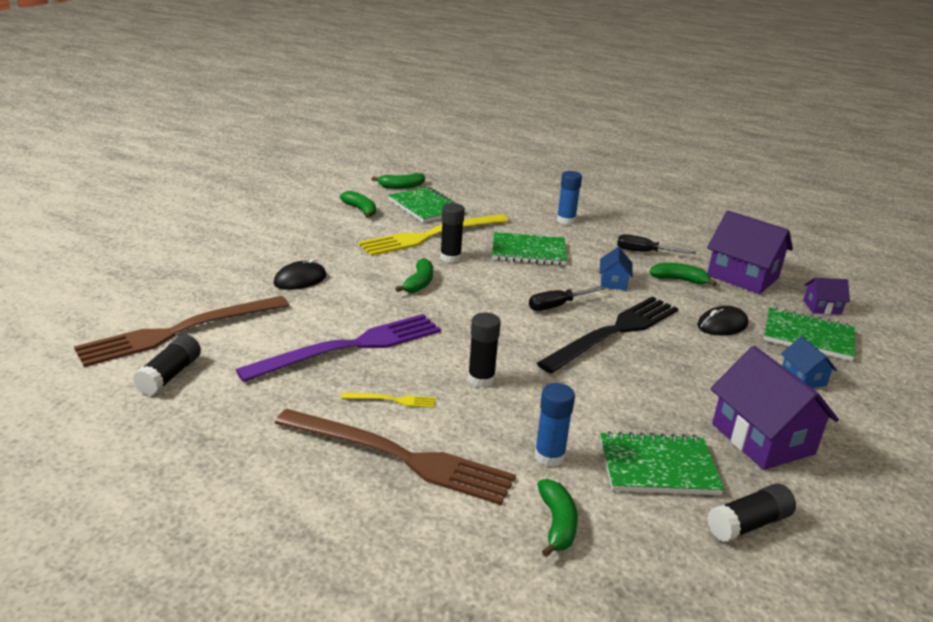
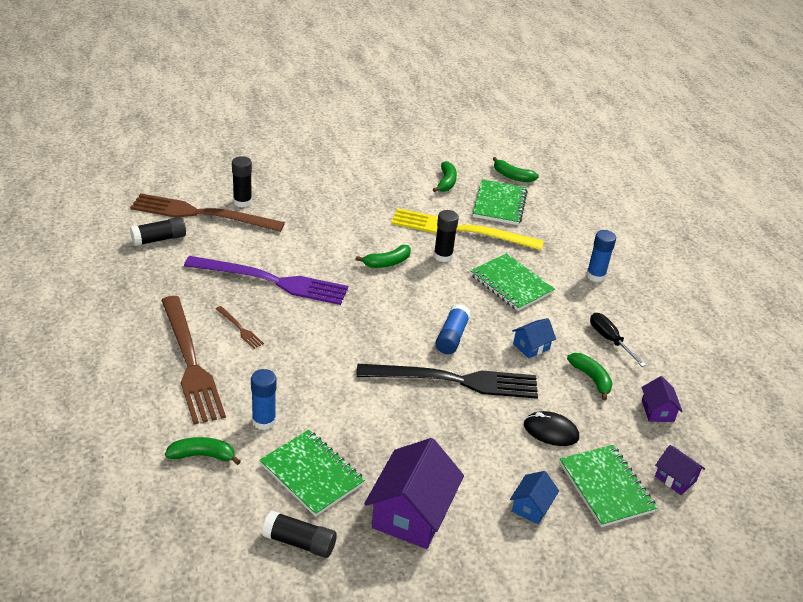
camera: 45 degrees right, 10 degrees up
black mouse [273,259,326,290] -> none
yellow fork [341,392,436,408] -> brown fork [216,306,264,349]
black glue stick [468,313,501,388] -> black glue stick moved to [232,156,252,207]
black screwdriver [529,286,605,311] -> blue glue stick [436,304,471,354]
green banana [537,479,578,557] -> green banana turned 135 degrees counterclockwise [165,437,241,465]
purple house [707,211,793,294] -> purple house [642,376,683,422], size x0.50

